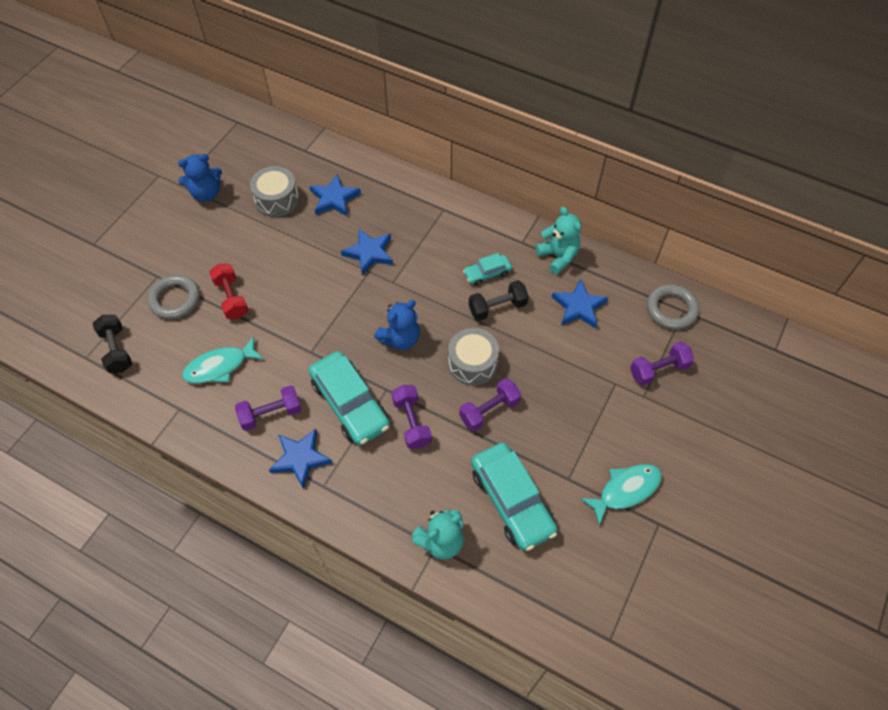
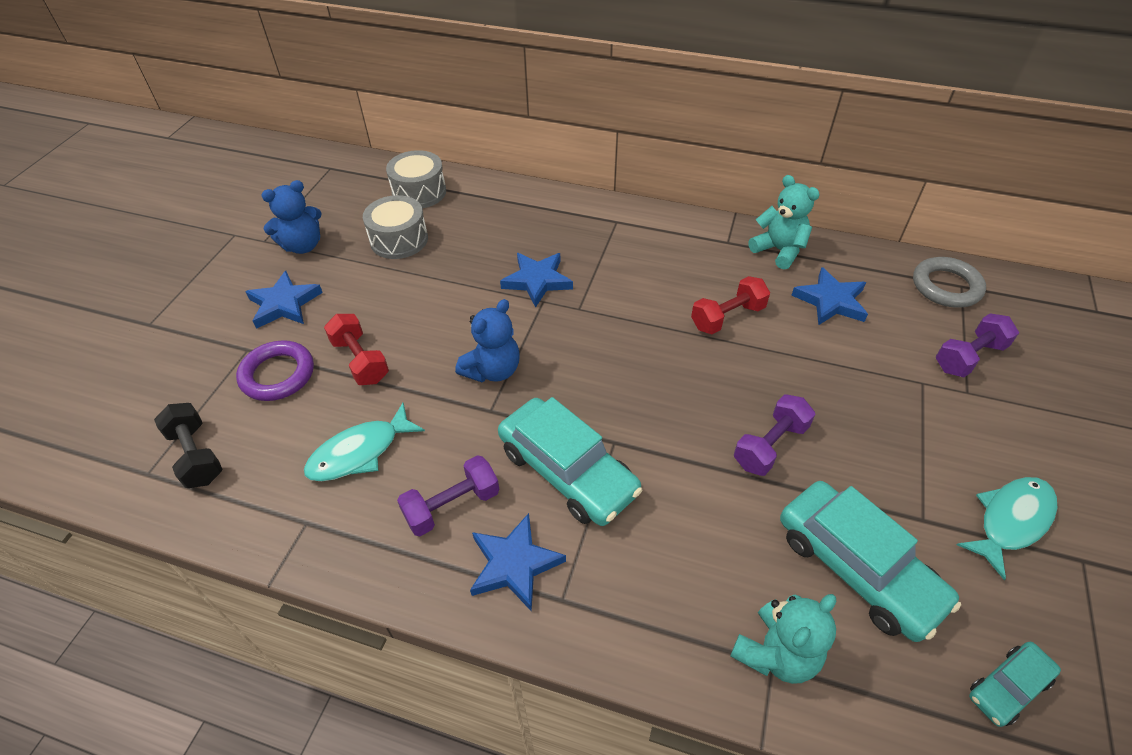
camera: 10 degrees left, 10 degrees down
grey ring [147,275,200,319] -> purple ring [236,340,314,401]
blue star [310,174,361,216] -> blue star moved to [245,271,323,329]
blue teddy bear [374,300,420,350] -> blue teddy bear moved to [455,299,520,382]
purple dumbbell [392,385,432,449] -> none
grey drum [448,328,499,385] -> grey drum moved to [386,150,446,208]
turquoise car [463,253,512,286] -> turquoise car moved to [969,642,1061,727]
black dumbbell [469,280,529,321] -> red dumbbell [691,276,770,334]

